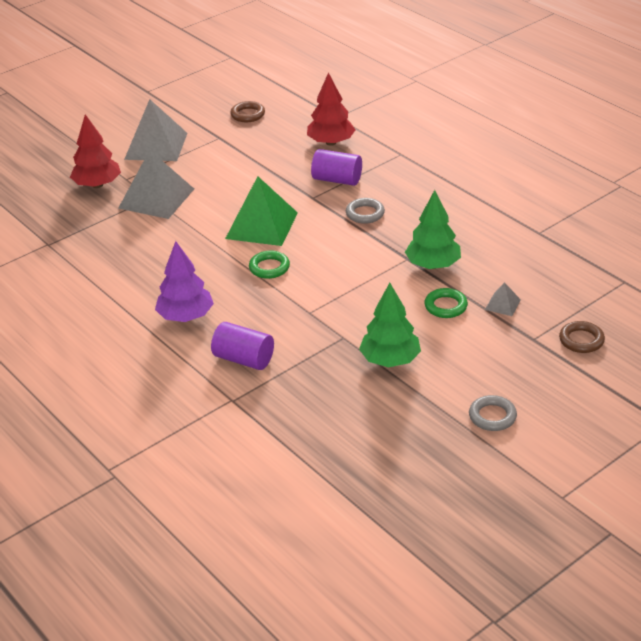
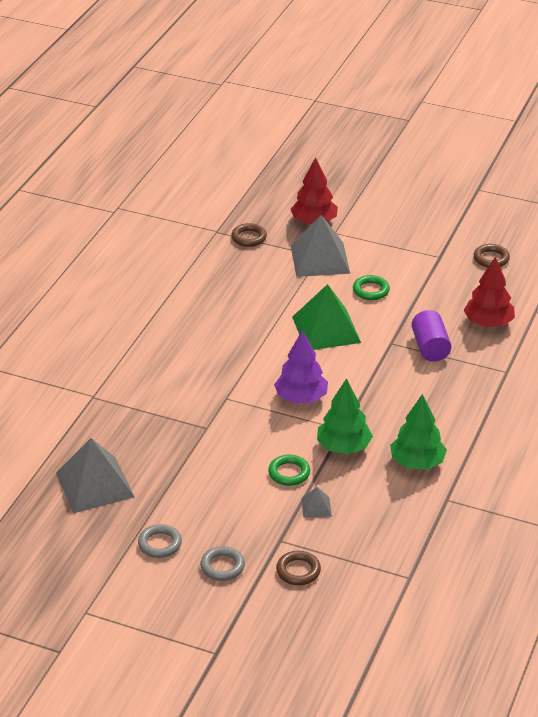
camera: 60 degrees right, 0 degrees up
grey pyramid [124,99,187,161] -> grey pyramid moved to [56,438,134,513]
purple tree [155,241,214,322] -> purple tree moved to [274,330,328,403]
purple cylinder [211,322,274,370] -> none
green ring [249,251,290,279] -> green ring moved to [353,275,390,300]
grey ring [346,198,385,224] -> grey ring moved to [200,546,245,581]
green tree [359,283,421,367] -> green tree moved to [390,394,447,470]
none -> brown ring [231,223,267,247]

